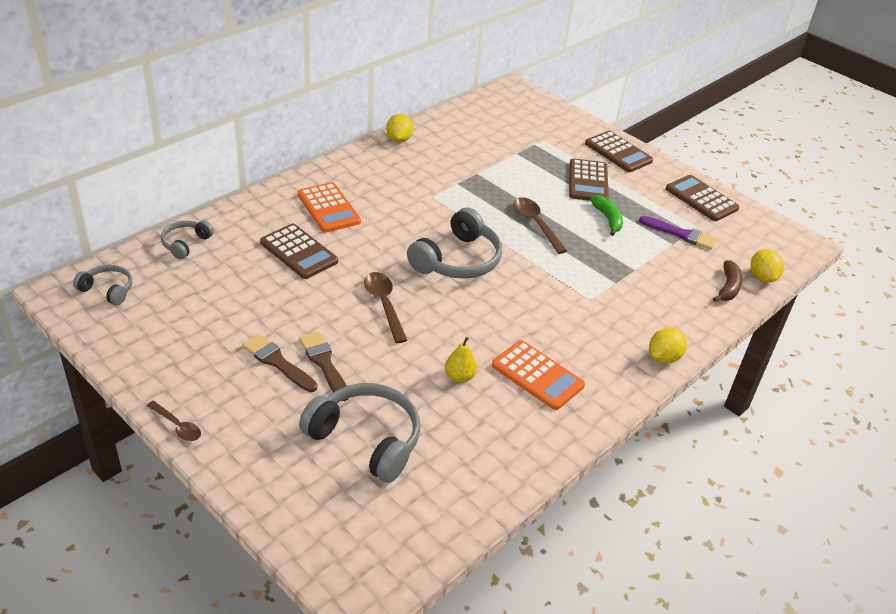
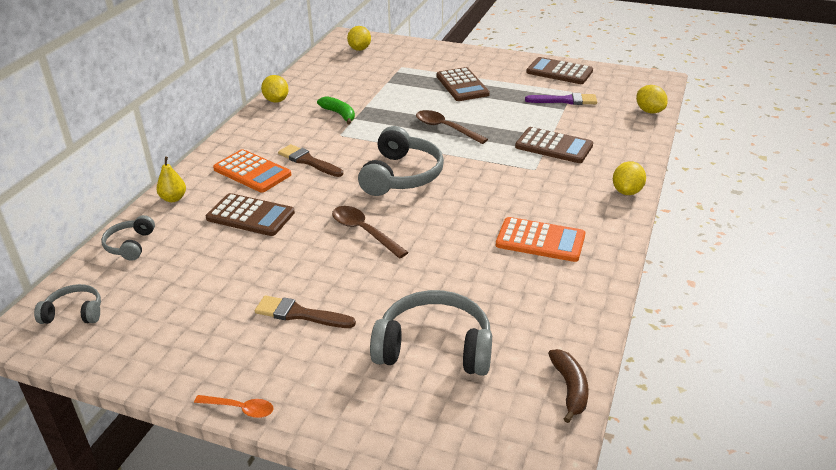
camera: 20 degrees left, 5 degrees down
brown spoon [147,401,201,441] -> orange spoon [194,395,274,418]
brown brush [299,332,349,401] -> brown brush moved to [278,144,343,177]
yellow pear [445,337,477,383] -> yellow pear moved to [156,156,186,202]
brown calculator [585,131,653,172] -> brown calculator moved to [515,127,593,163]
green banana [590,195,623,236] -> green banana moved to [317,96,355,125]
brown banana [713,260,743,302] -> brown banana moved to [548,349,589,423]
none -> yellow lemon [347,26,371,51]

